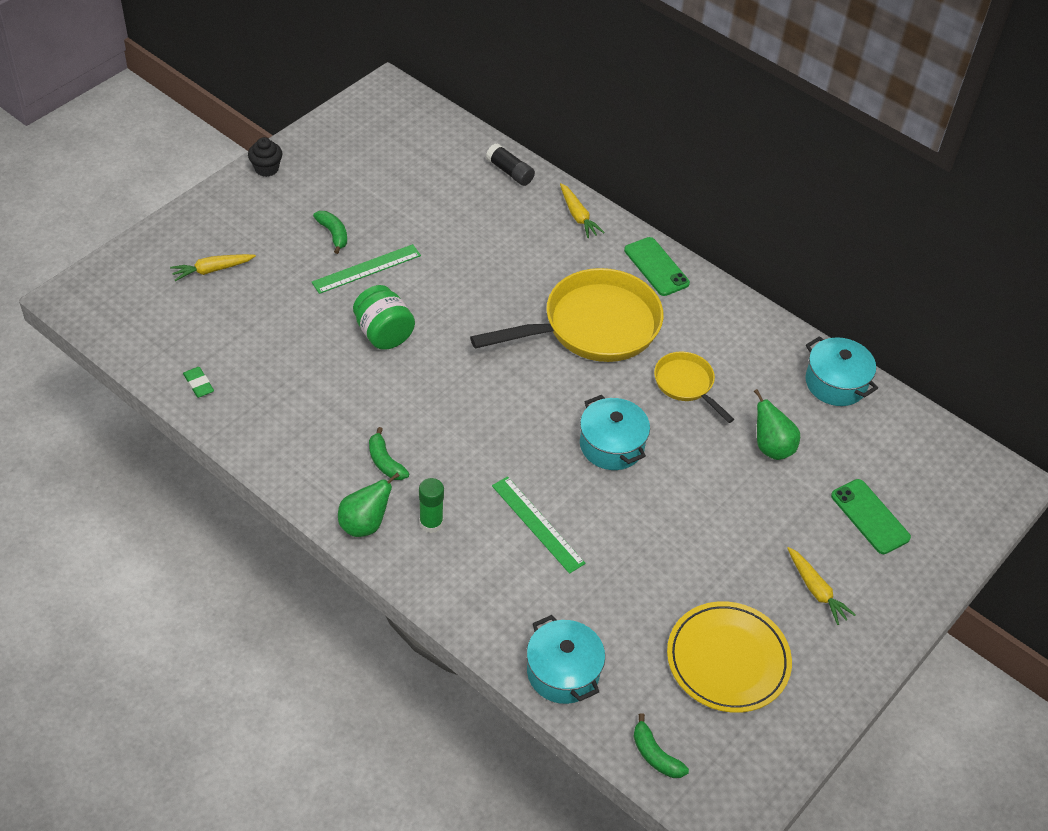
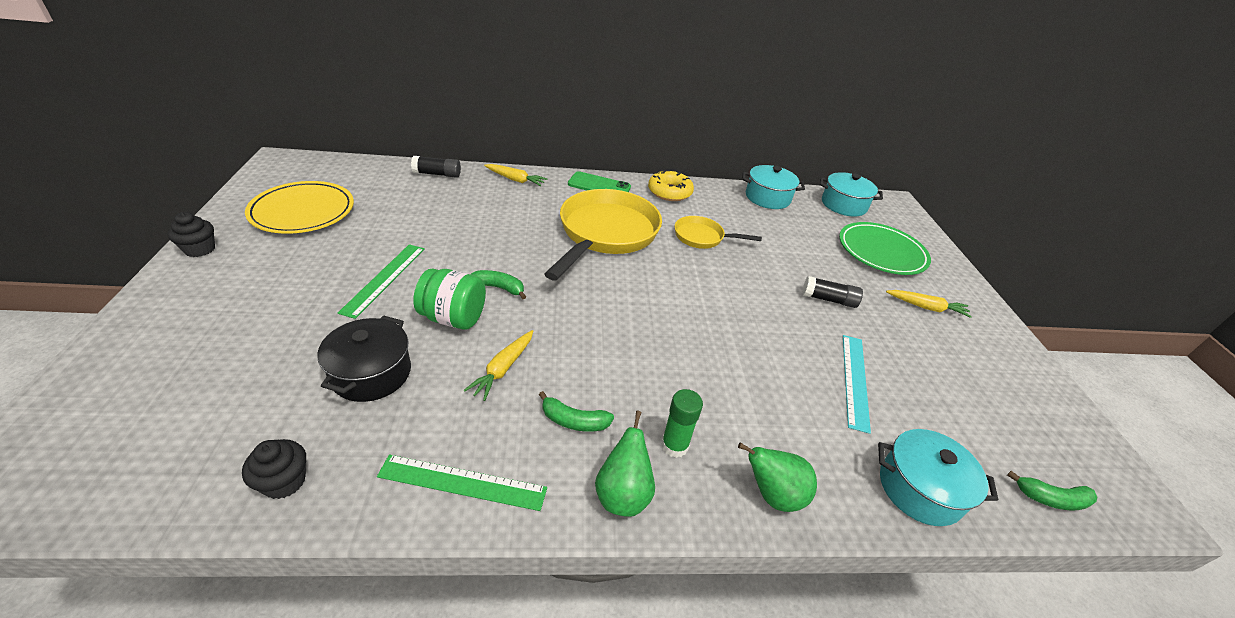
camera: 45 degrees left, 10 degrees down
yellow carrot [170,254,256,281] -> yellow carrot moved to [464,330,533,401]
green eraser [183,367,214,398] -> black cupcake [242,439,306,499]
green banana [313,211,347,254] -> green banana moved to [471,270,526,299]
green ruler [492,476,586,574] -> green ruler moved to [377,454,547,511]
turquoise pot [580,395,650,470] -> turquoise pot moved to [820,172,883,217]
yellow plate [667,601,792,713] -> yellow plate moved to [245,181,354,234]
green pear [754,389,800,460] -> green pear moved to [738,443,817,512]
green phone [831,479,911,554] -> green plate [839,222,931,275]
none -> black pot [317,315,411,402]
none -> yellow donut [648,170,694,201]
none -> black glue stick [802,276,863,308]
none -> turquoise ruler [843,335,871,434]

